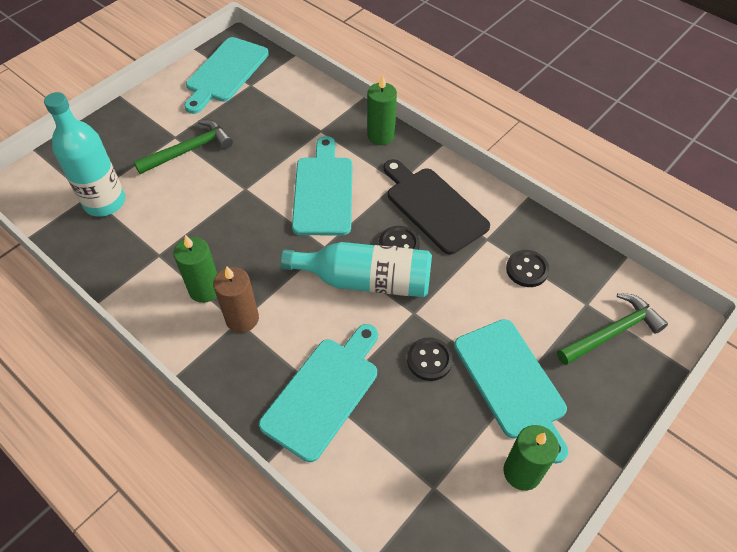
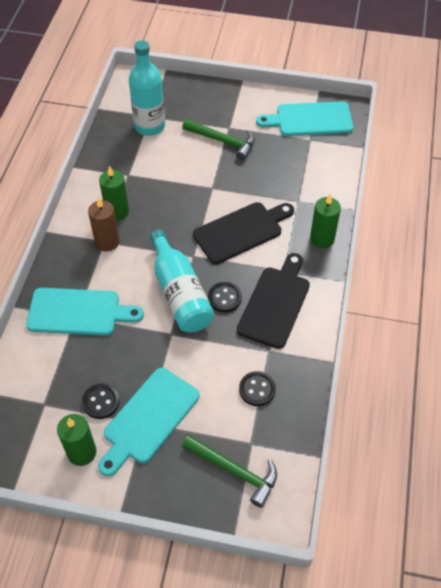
camera: 60 degrees right, 0 degrees up
turquoise cutting board [292,136,353,235] -> black cutting board [193,202,294,264]
black button [407,337,453,381] -> black button moved to [82,383,120,419]

